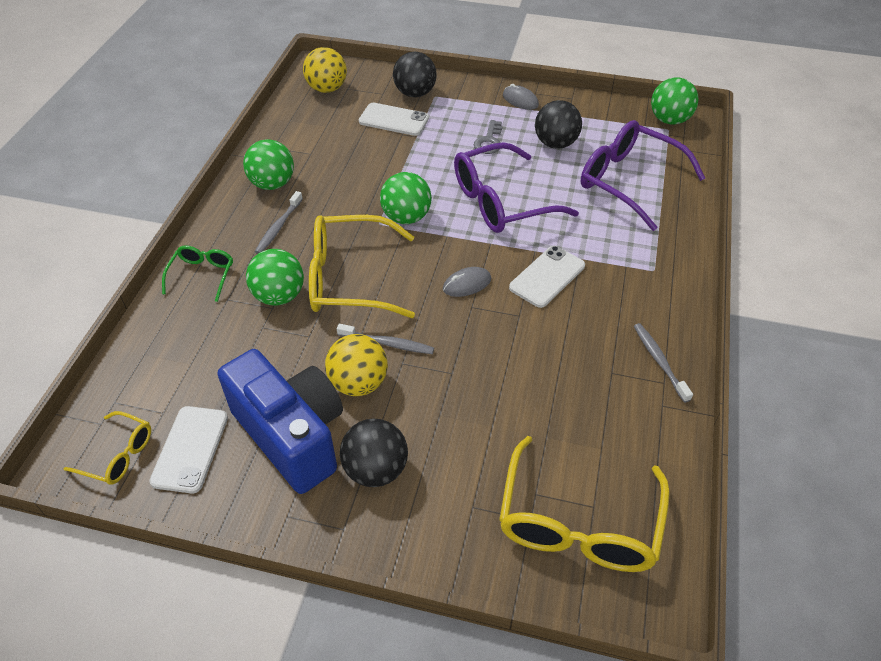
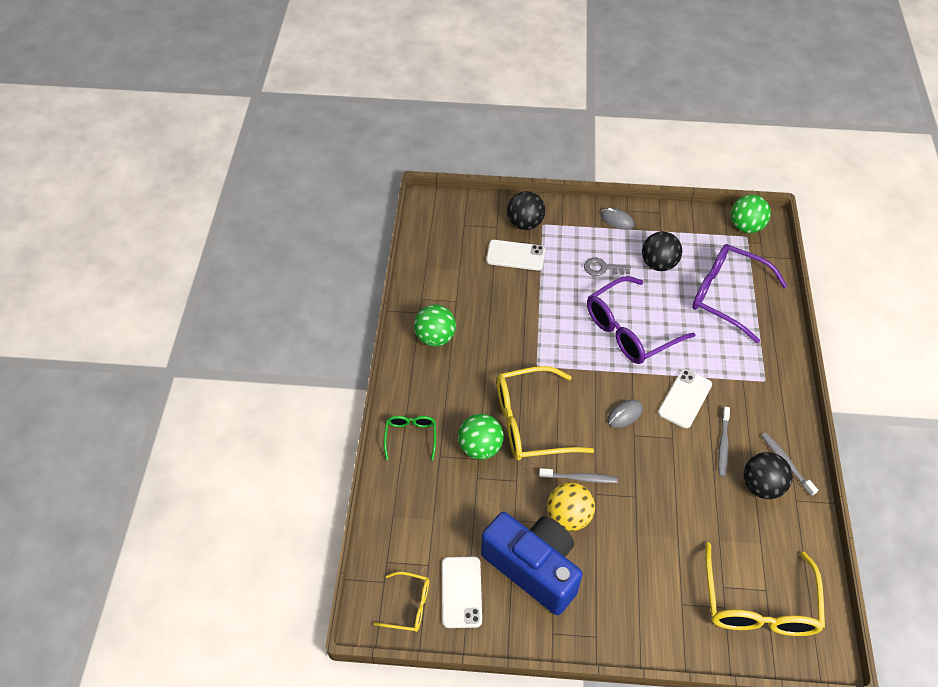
camera: 10 degrees left, 5 degrees up
grey toothbrush [255,191,303,254] -> grey toothbrush moved to [718,407,730,477]
yellow ball [303,47,347,93] -> none
black ball [340,419,408,487] -> black ball moved to [744,452,793,499]
green ball [380,172,432,224] -> none
grey key [474,120,502,154] -> grey key turned 90 degrees clockwise [584,258,631,276]

